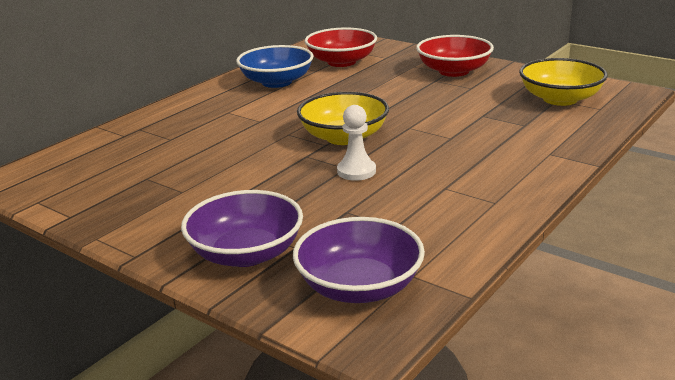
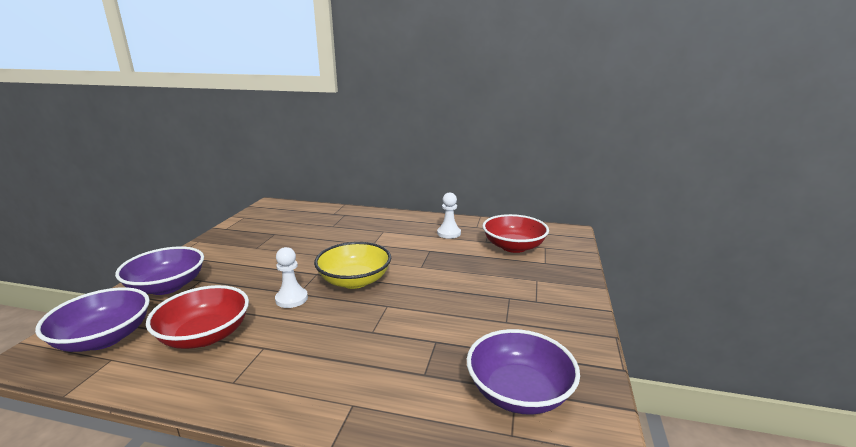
camera: 65 degrees right, 5 degrees down
blue bowl [236,45,314,88] -> white pawn [437,193,461,239]
red bowl [416,35,494,77] -> red bowl moved to [146,285,249,349]
yellow bowl [519,58,608,106] -> purple bowl [467,329,580,415]

